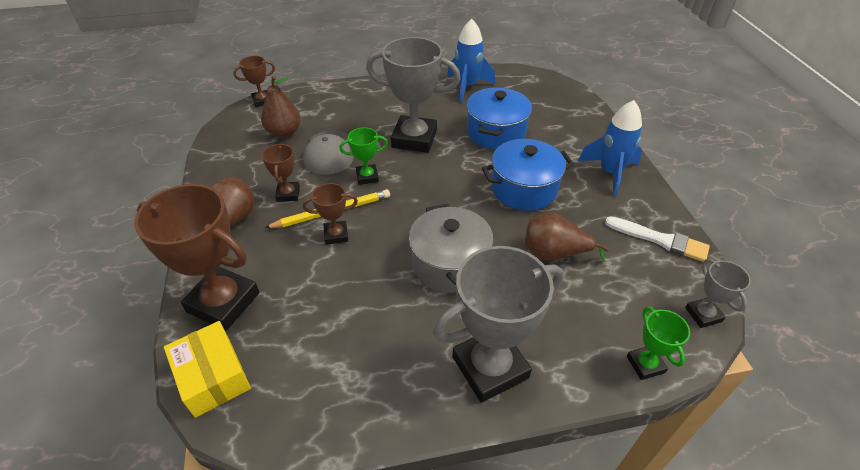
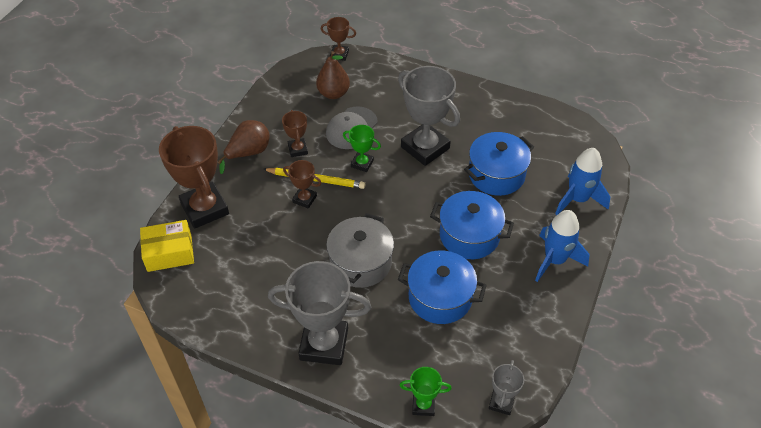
camera: 35 degrees right, 5 degrees up
yellow box [164,321,251,418] -> yellow box turned 75 degrees clockwise [140,220,194,272]
brown trophy [262,143,300,202] -> brown trophy turned 45 degrees counterclockwise [282,110,308,157]
blue rocket [447,19,495,103] -> blue rocket moved to [555,148,611,215]
brown pear [525,212,609,262] -> blue pot [398,251,487,324]
white brush [605,216,710,262] -> none
green trophy [627,307,690,380] -> green trophy turned 75 degrees clockwise [399,367,452,416]

